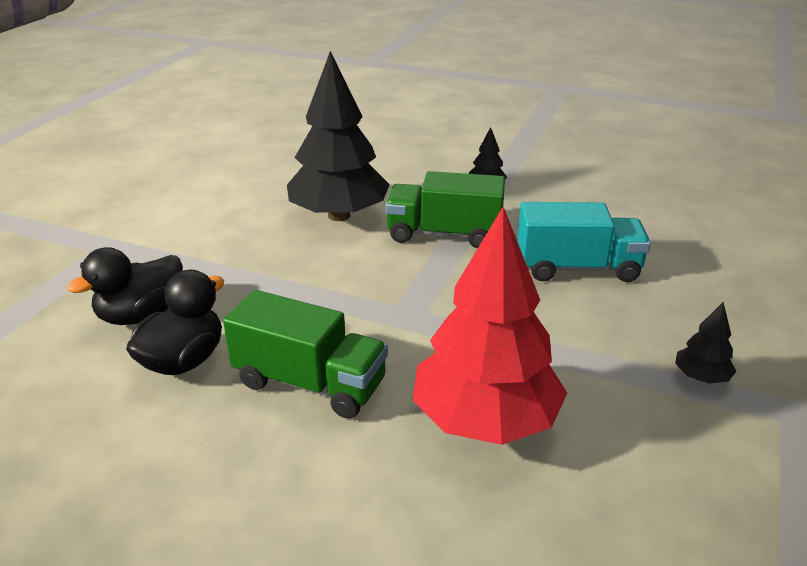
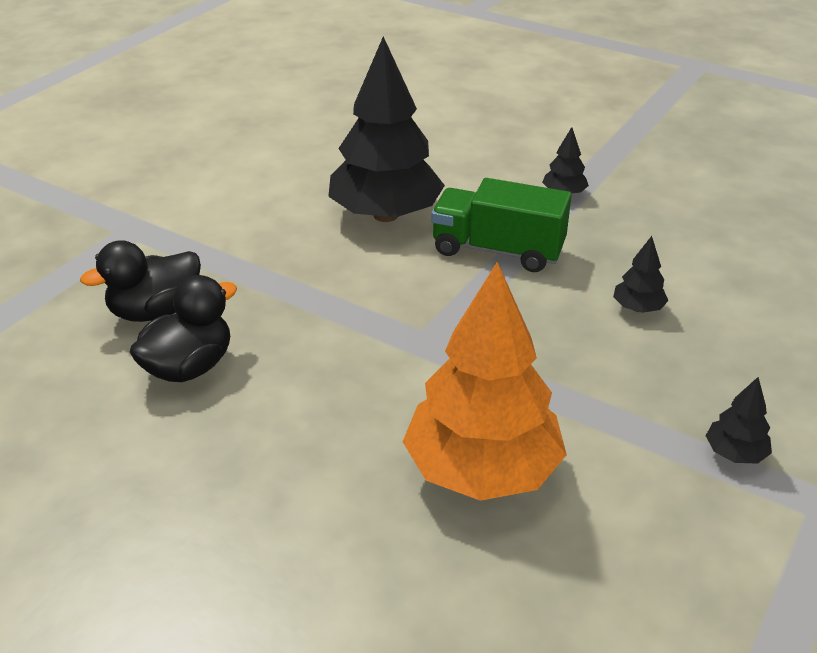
camera: 10 degrees right, 5 degrees up
green truck [223,290,388,419] -> none
red tree [413,206,567,445] -> orange tree [403,262,567,501]
turquoise truck [517,202,651,282] -> black tree [613,236,668,313]

